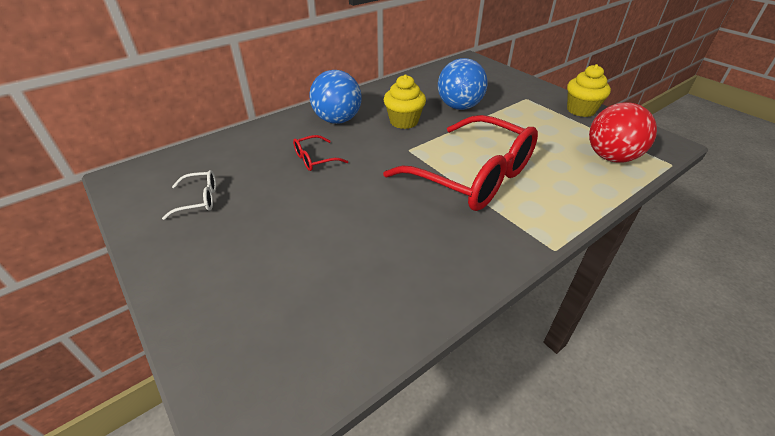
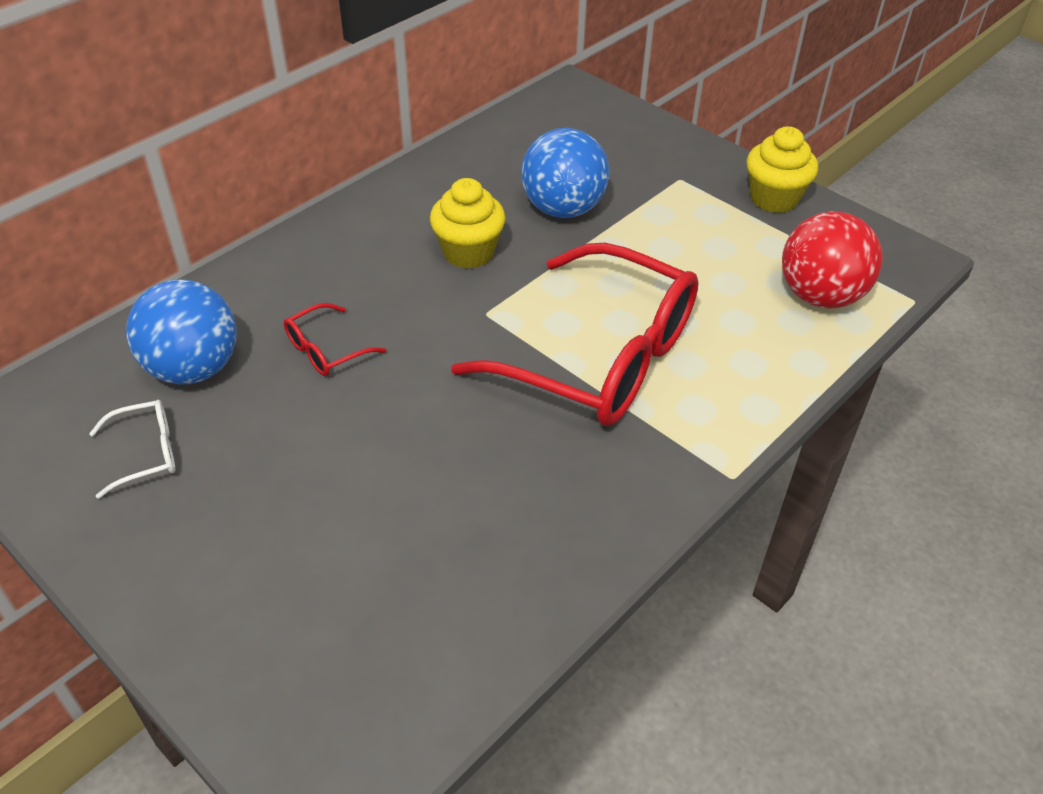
camera: 10 degrees left, 5 degrees up
blue ball [309,70,362,124] -> blue ball moved to [126,279,236,385]

